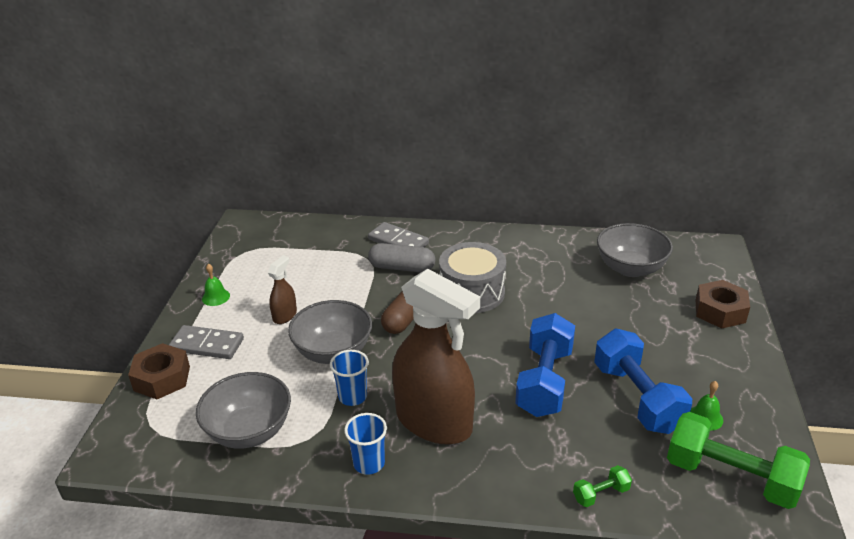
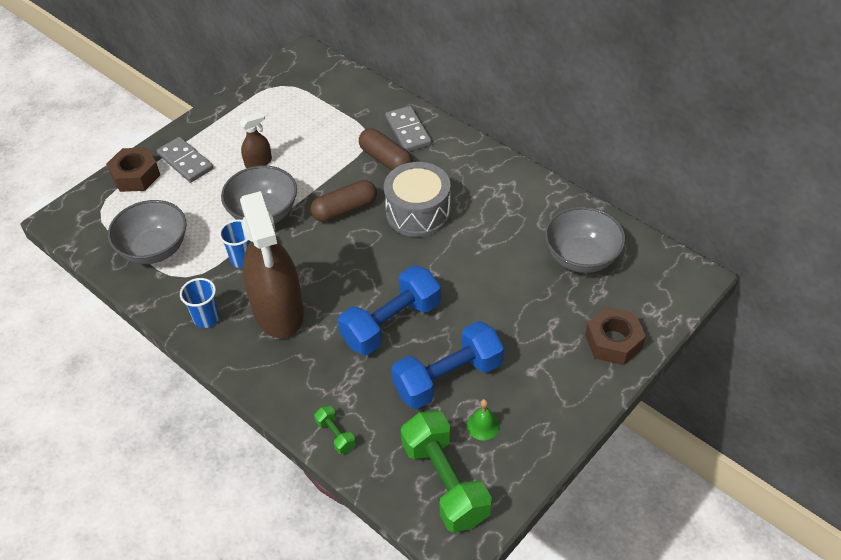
camera: 35 degrees right, 15 degrees up
green bell [202,264,230,306] -> none
grey capsule [368,243,435,272] -> brown capsule [359,128,413,171]
green dumbbell [573,465,632,507] -> green dumbbell turned 45 degrees clockwise [314,406,356,454]
blue dumbbell [594,329,692,434] -> blue dumbbell turned 45 degrees clockwise [391,321,504,409]

